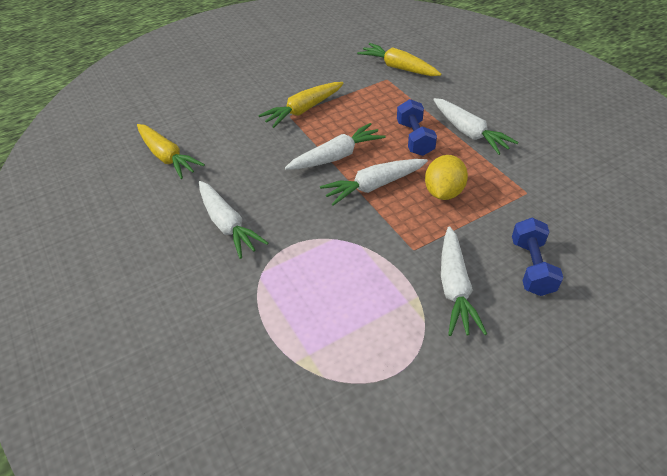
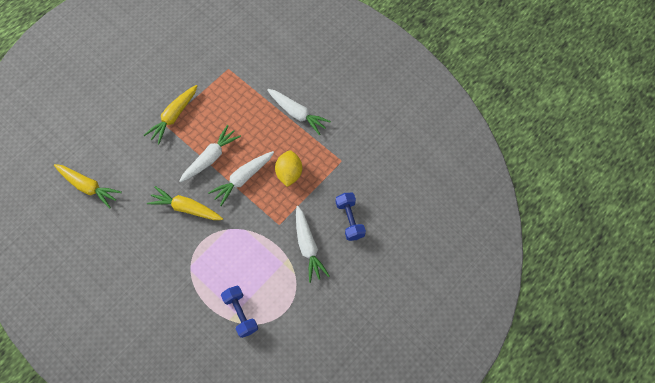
camera: 20 degrees left, 20 degrees up
white carrot [199,181,268,259] -> none
yellow carrot [357,43,441,76] -> yellow carrot moved to [147,186,223,220]
blue dumbbell [397,99,437,156] -> blue dumbbell moved to [221,286,258,338]

